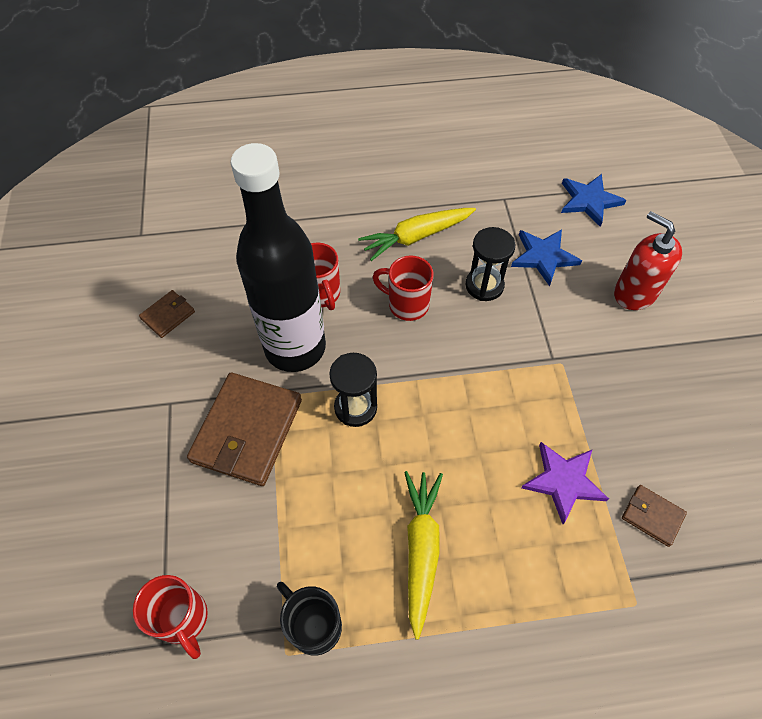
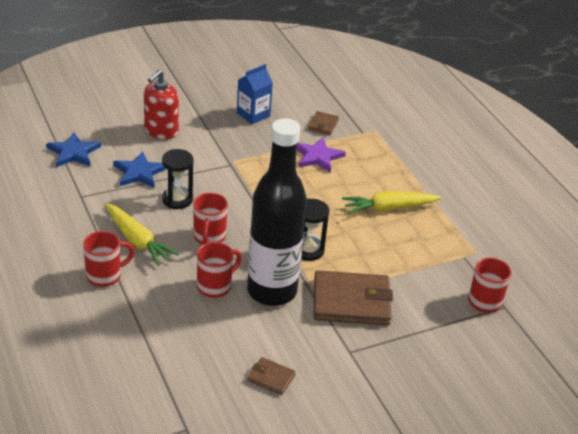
camera: 110 degrees left, 20 degrees down
black mug [277,582,342,656] -> none
none -> red mug [83,231,135,287]
none -> blue carton [237,64,273,124]

